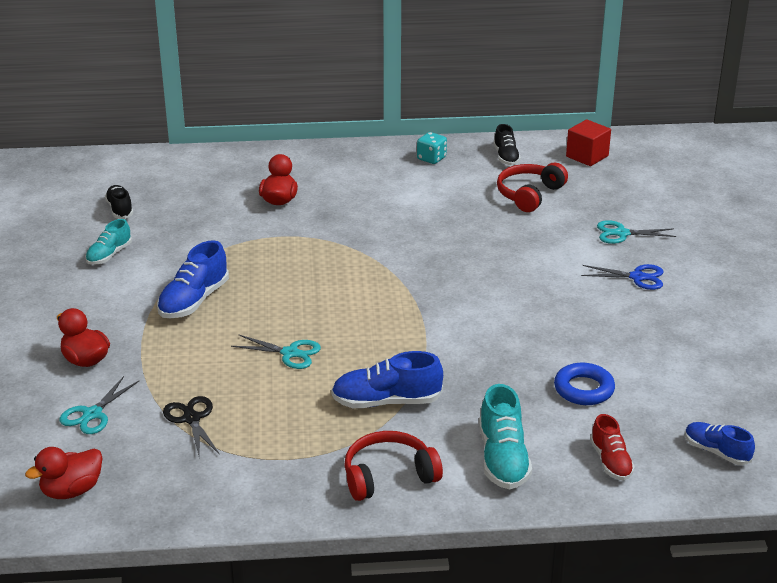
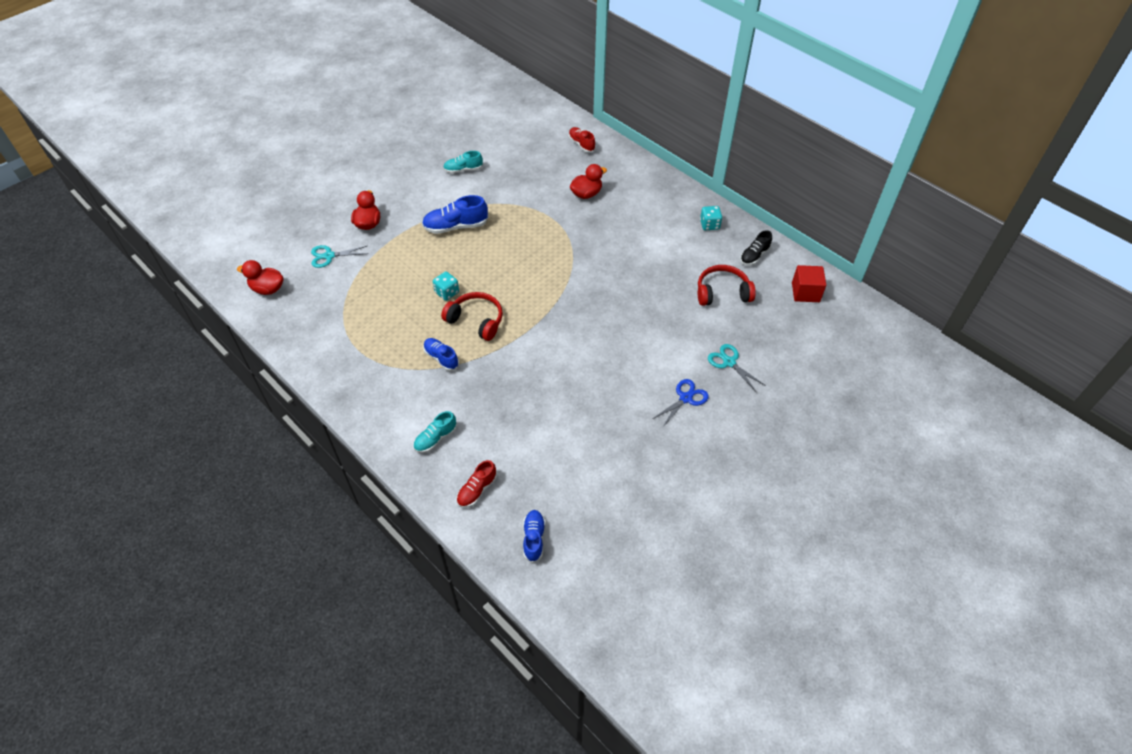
camera: 50 degrees right, 20 degrees up
black shoe [105,185,133,219] -> none
black scissors [163,396,220,459] -> none
turquoise scissors [231,335,321,369] -> turquoise dice [433,271,459,301]
blue shoe [331,351,443,408] -> blue shoe [423,338,459,371], size x0.64
red headphones [345,431,443,501] -> red headphones moved to [441,292,503,341]
turquoise shoe [479,384,532,489] -> turquoise shoe [413,411,457,453], size x0.64
blue ring [554,363,615,405] -> none
blue scissors [581,264,663,290] -> blue scissors turned 105 degrees counterclockwise [651,379,709,428]
none -> red shoe [569,127,596,153]

